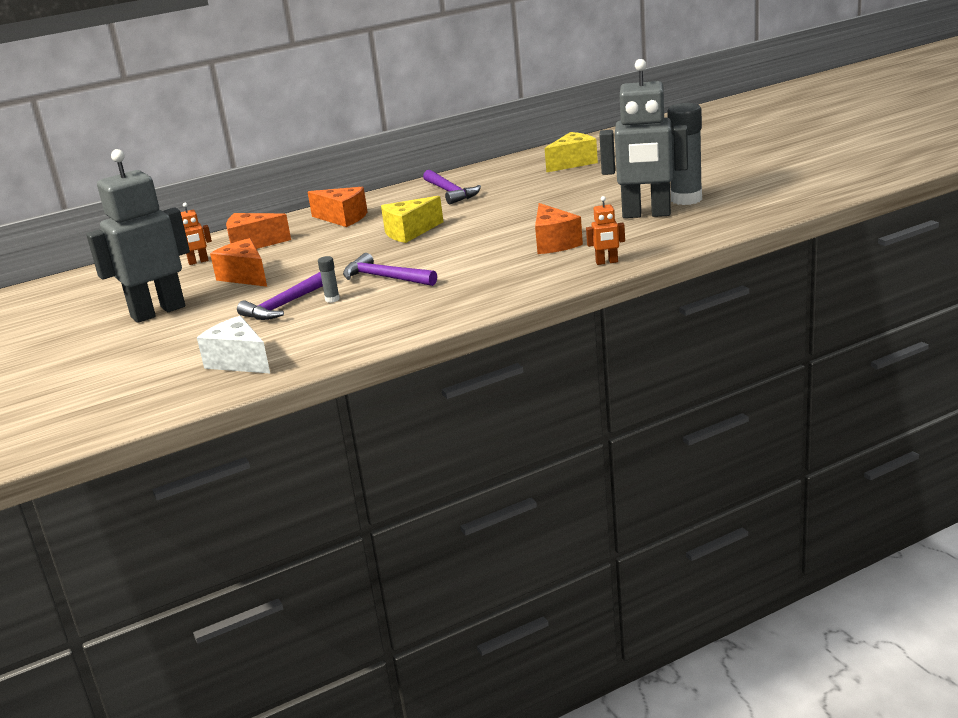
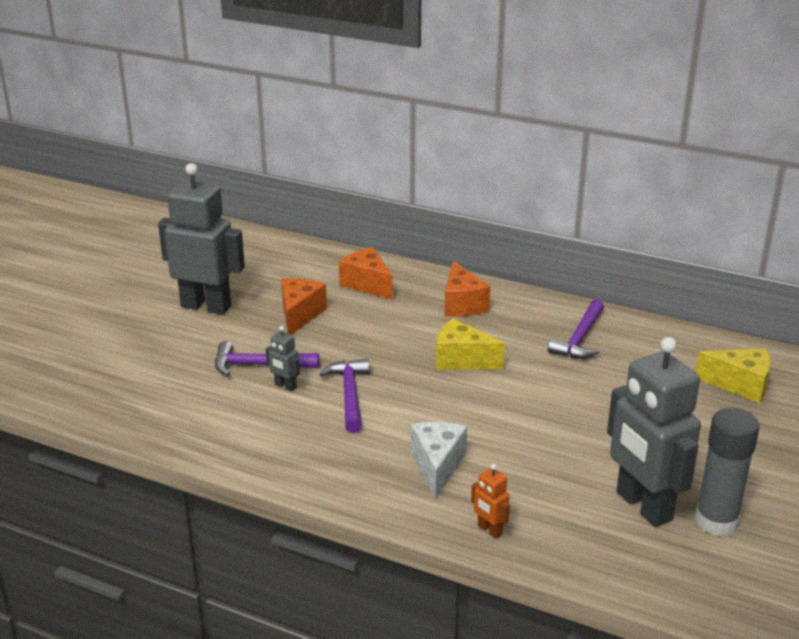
camera: 50 degrees right, 5 degrees up
orange robot [181,203,212,265] -> none
white cheese [197,316,270,373] -> white cheese moved to [411,422,467,499]
grey glue stick [318,256,340,303] -> grey robot [266,326,300,391]
orange cheese [535,203,583,254] -> none

